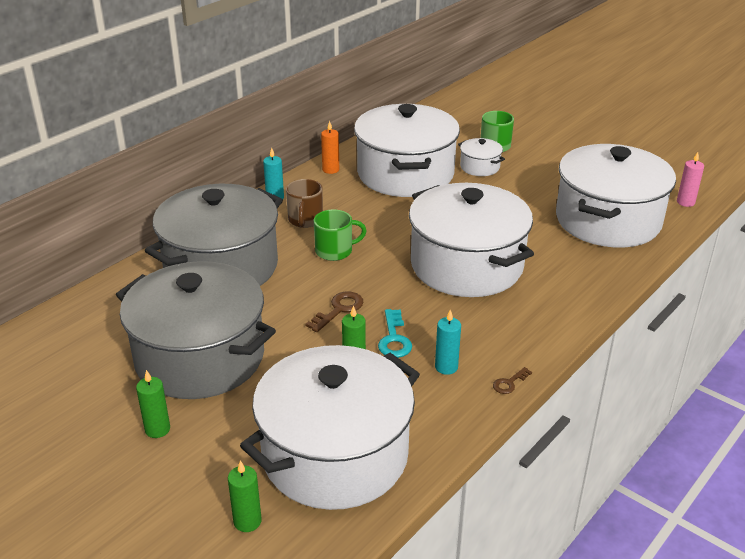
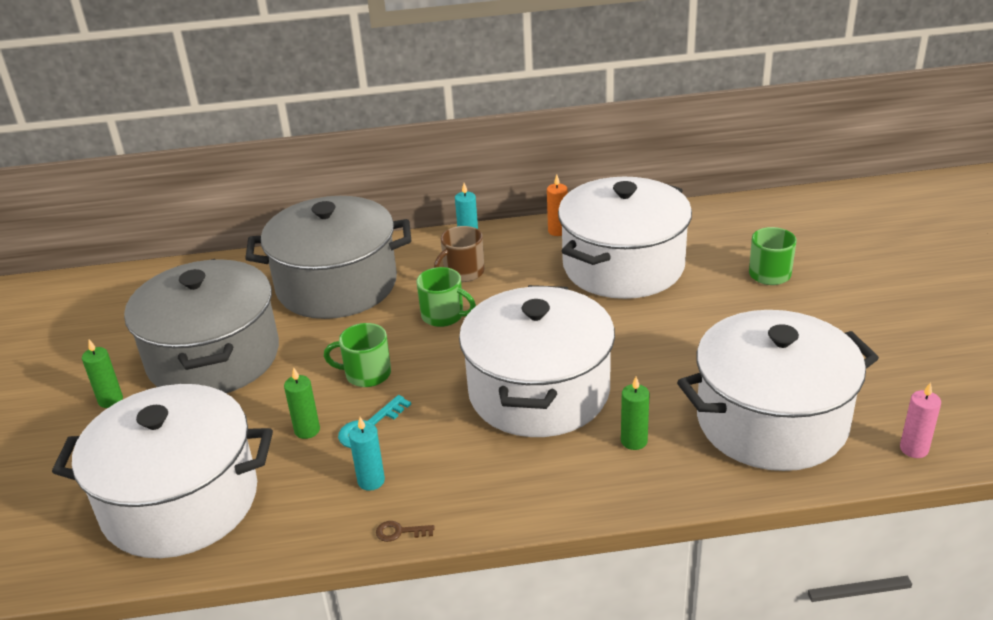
camera: 45 degrees right, 0 degrees up
green candle [228,460,262,532] -> green candle moved to [621,377,650,450]
brown key [306,291,364,332] -> green mug [324,323,391,387]
white pot [458,138,505,176] -> none

